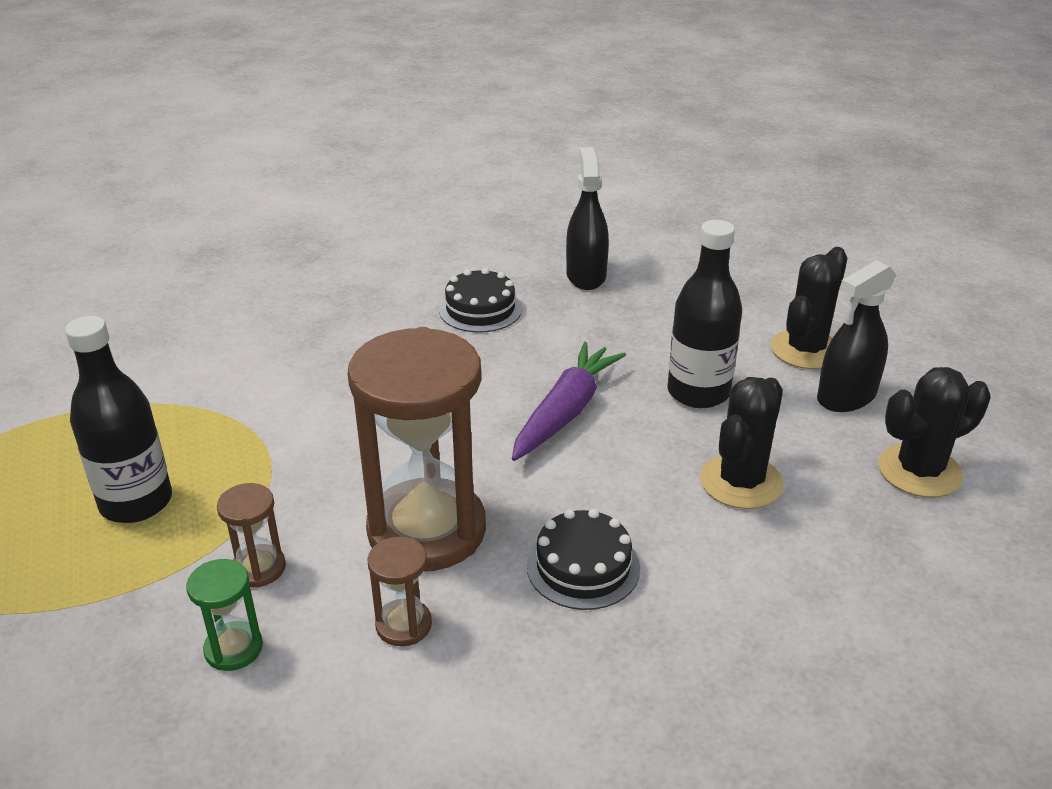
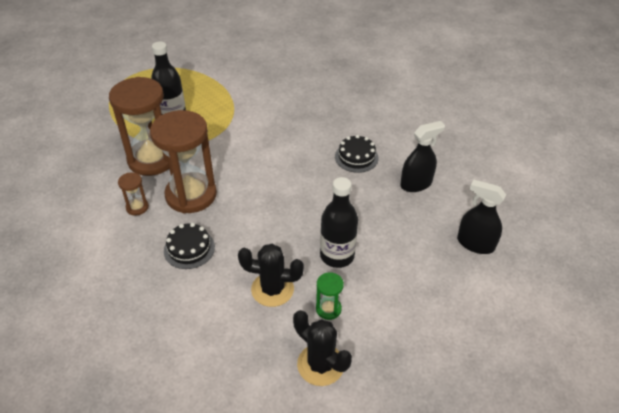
camera: 65 degrees right, 10 degrees up
green hourglass [186,559,263,671] -> green hourglass moved to [316,272,344,320]
brown hourglass [217,483,286,588] -> brown hourglass [109,77,169,176], size x2.33
purple carrot [512,342,626,461] -> none
black cactus [771,247,847,369] -> none
black spray bottle [817,260,896,412] -> black spray bottle moved to [457,180,506,254]

